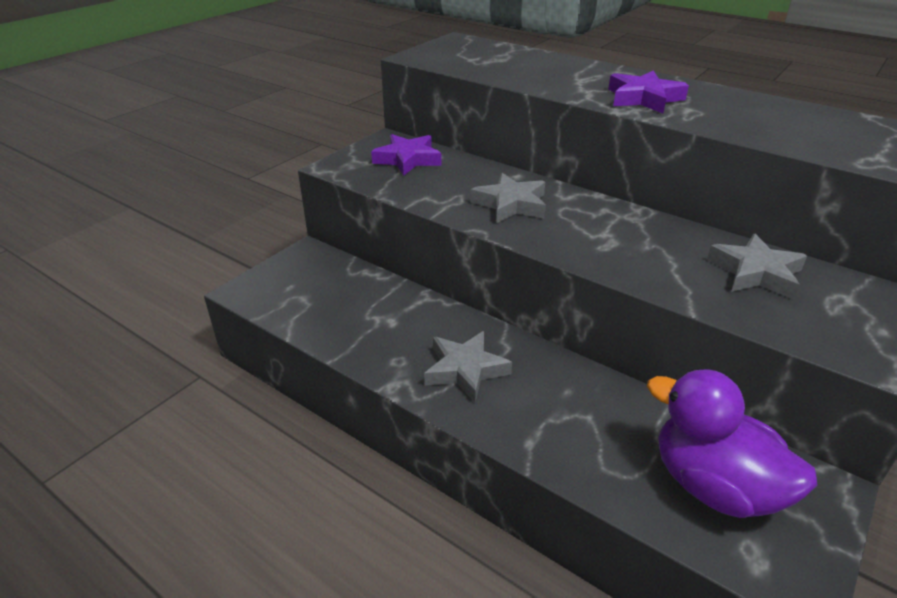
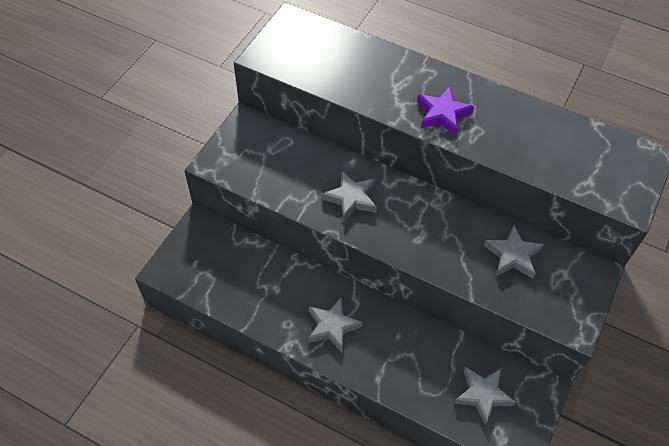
camera: 10 degrees left, 20 degrees up
purple star [371,134,441,176] -> none
purple duck [647,369,817,518] -> grey star [454,367,516,426]

